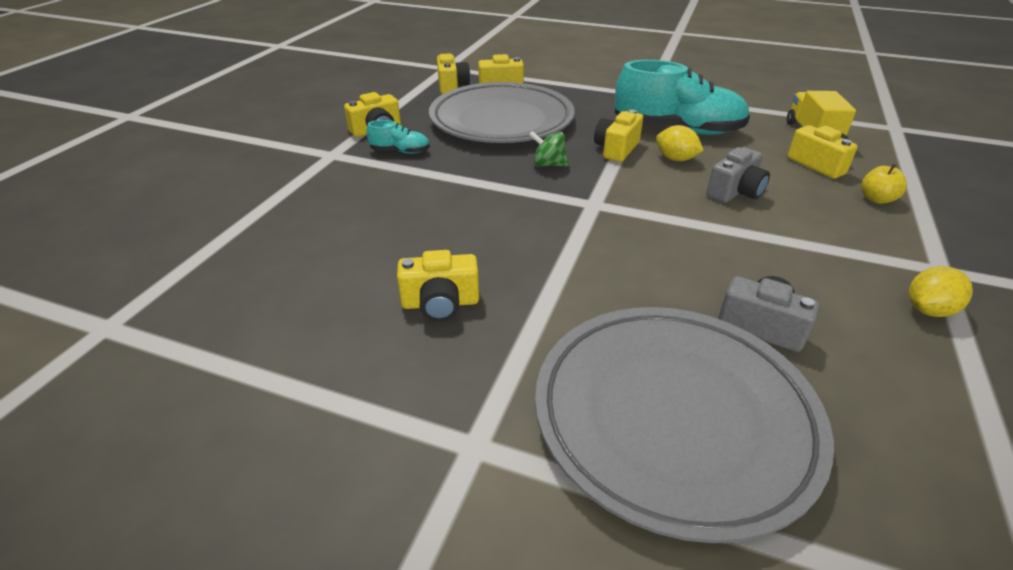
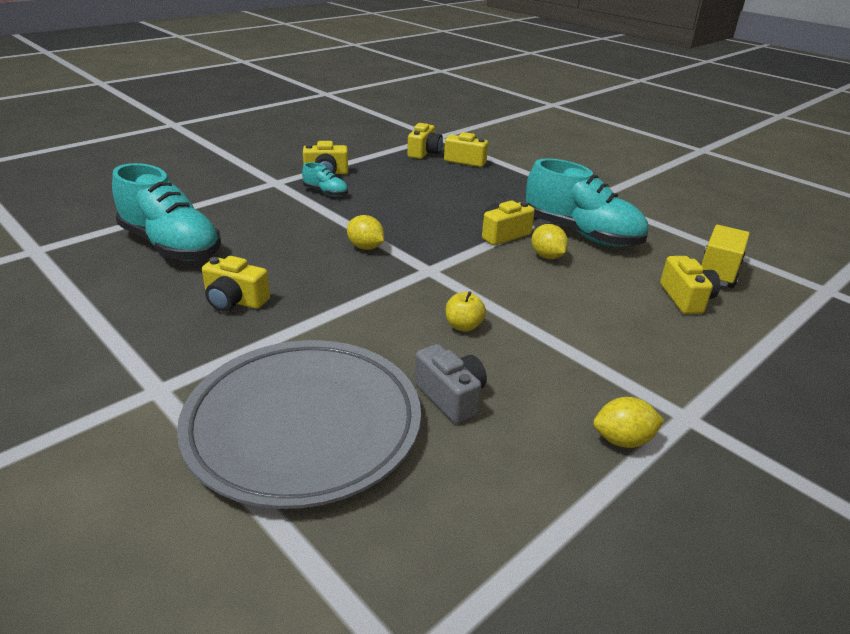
camera: 25 degrees right, 5 degrees down
grey plate [429,82,575,143] -> none
green spinning top [529,131,569,166] -> none
grey camera [706,147,770,203] -> none
yellow apple [861,164,907,204] -> yellow apple moved to [446,291,486,332]
none -> turquoise shoe [112,163,221,261]
none -> yellow lemon [347,215,384,250]

